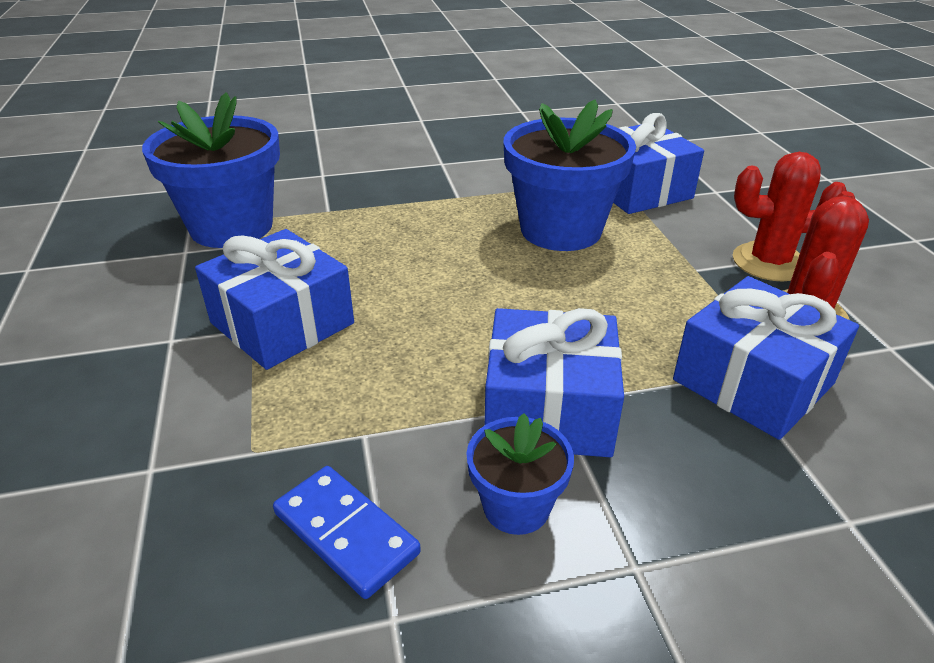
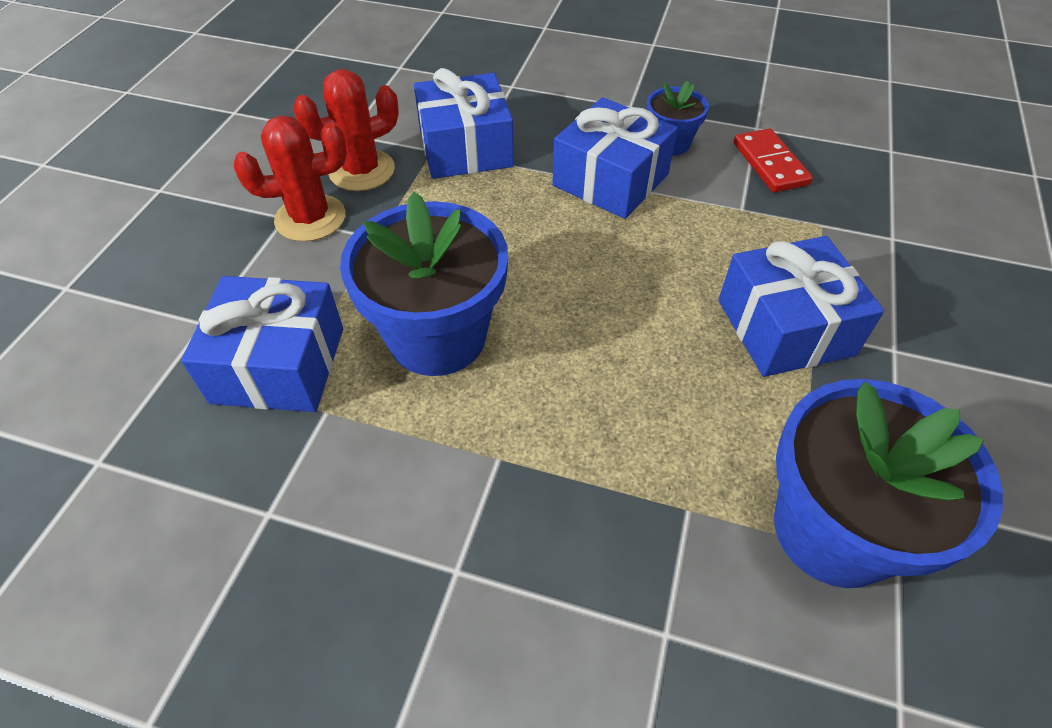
camera: 150 degrees left, 15 degrees up
blue domino [273,466,421,599] -> red domino [734,128,813,192]
red cactus [733,152,847,281] -> red cactus turned 45 degrees counterclockwise [234,116,347,242]

